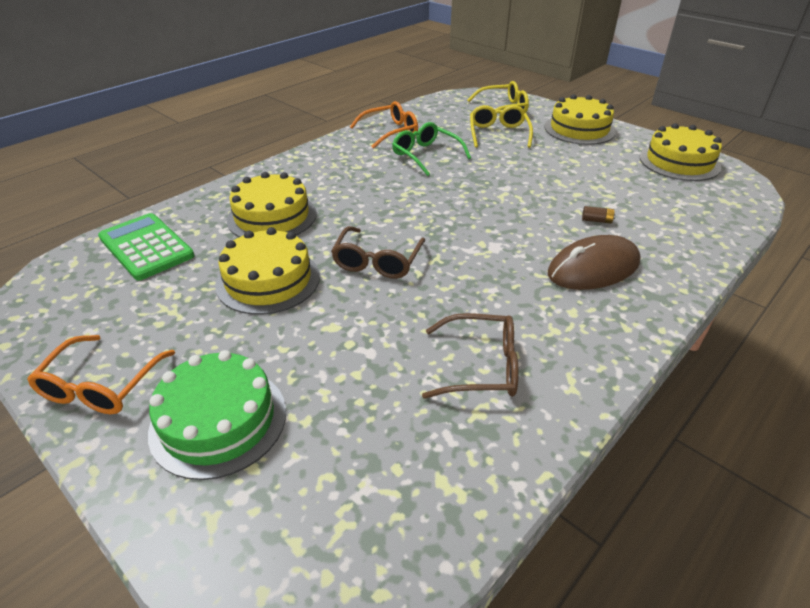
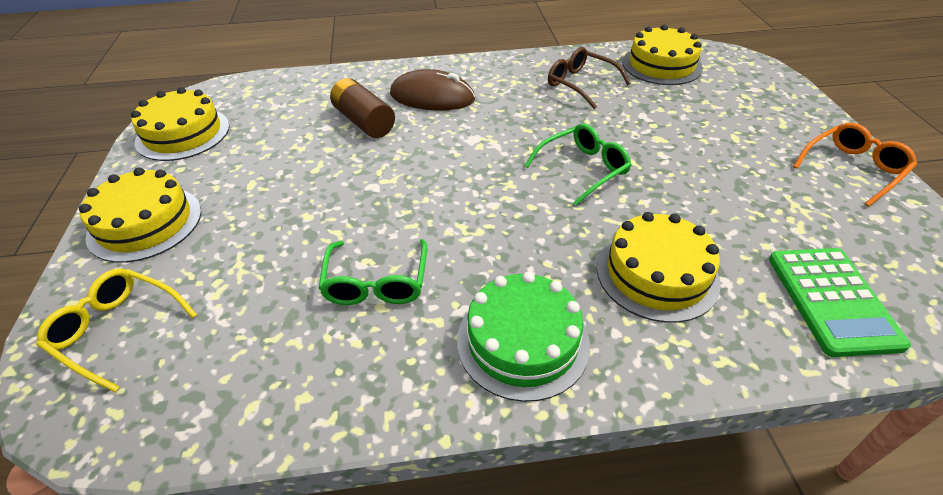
camera: 140 degrees left, 5 degrees up
green cake [148,350,286,480] -> green cake moved to [457,272,590,402]
yellow cake [215,227,320,315] -> yellow cake moved to [622,25,703,85]
brown glasses [331,226,425,279] -> green glasses [525,123,631,206]
orange glasses [350,101,418,149] -> none
yellow glasses [470,105,533,148] -> none
brown battery [582,206,616,224] -> brown battery [330,78,395,138], size x2.43

